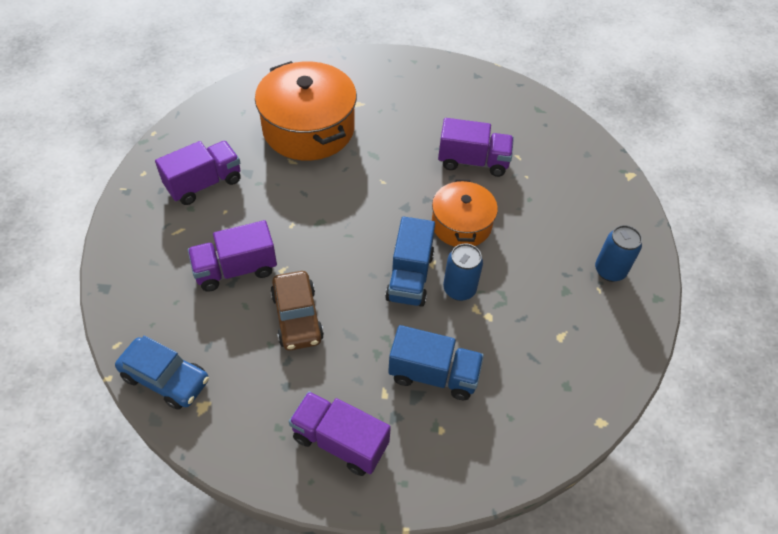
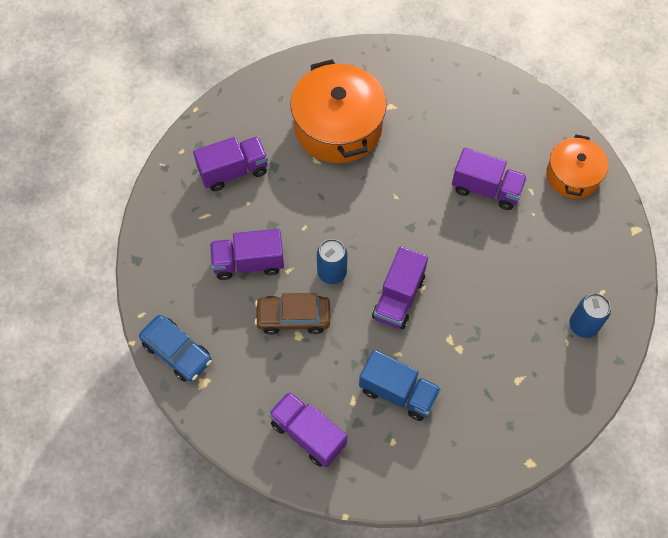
camera: 15 degrees right, 10 degrees up
brown car [270,271,324,350] -> brown car turned 90 degrees clockwise [255,293,330,335]
blue truck [385,216,435,307] -> purple truck [372,246,428,329]
orange pot [432,179,498,247] -> orange pot moved to [546,135,608,199]
blue can [443,244,483,301] -> blue can moved to [317,239,348,284]

